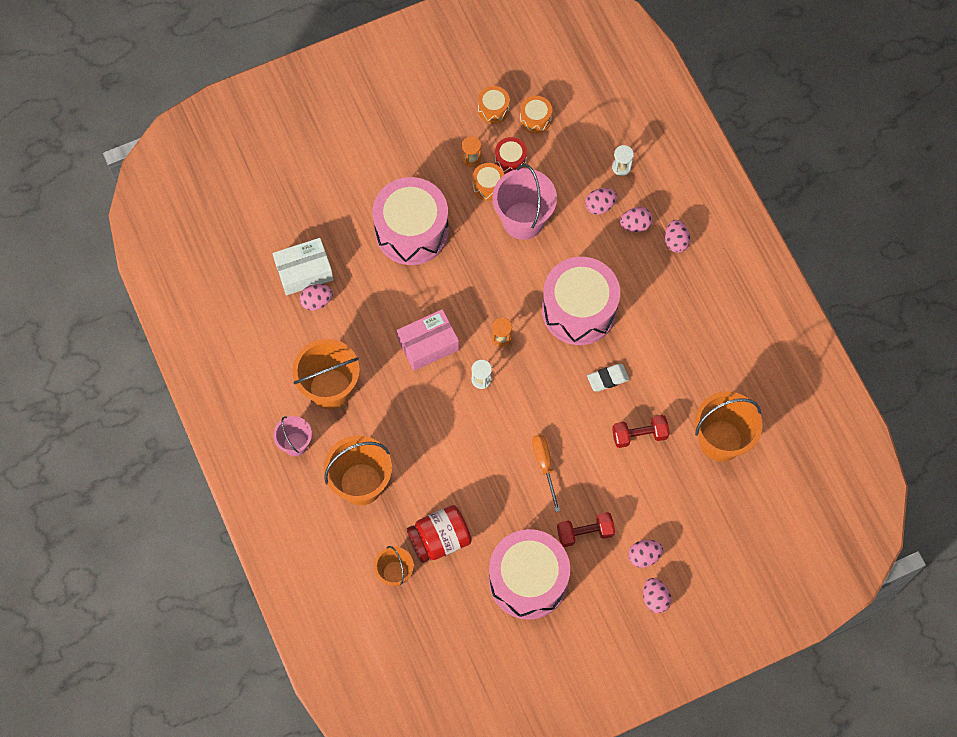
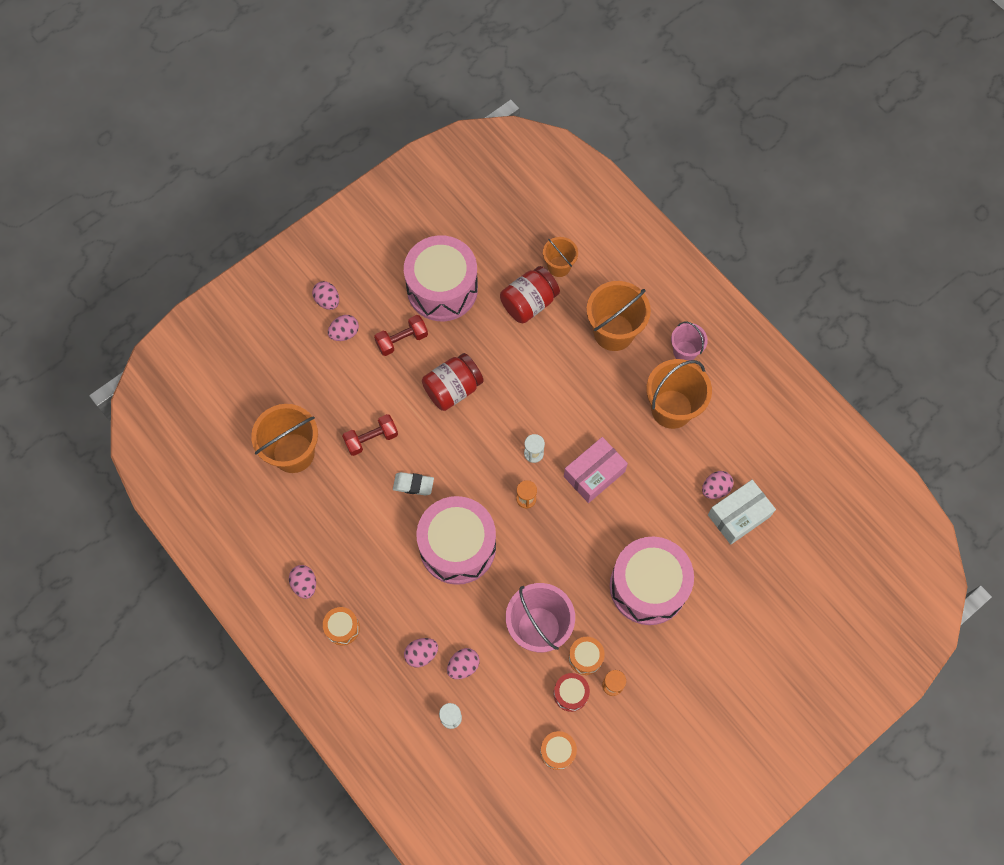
camera: 165 degrees right, 0 degrees up
orange drum [478,86,510,124] -> orange drum moved to [323,607,360,645]
orange screwdriver [532,434,560,512] -> red jar [422,353,484,411]
white eraser [587,364,629,392] -> white eraser turned 45 degrees clockwise [393,472,434,496]
pink egg [665,220,690,253] -> pink egg moved to [289,565,316,599]

